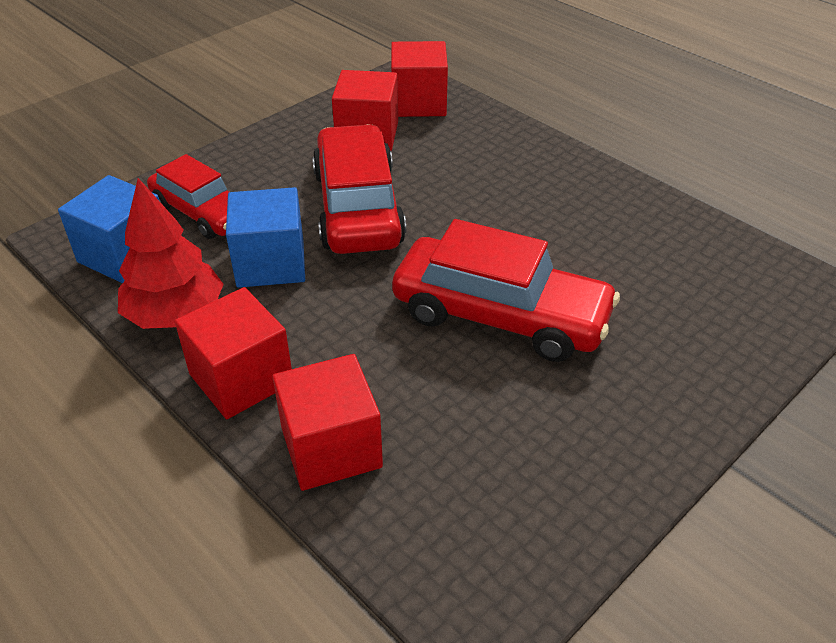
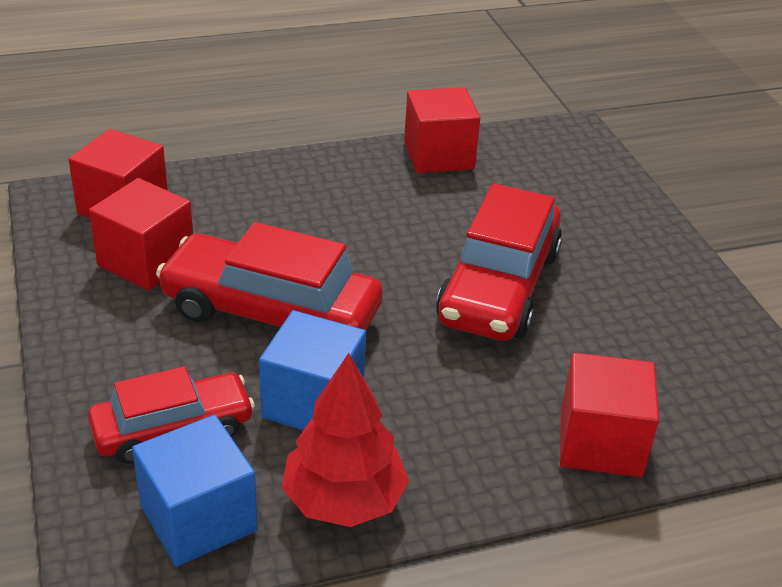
camera: 65 degrees left, 5 degrees down
red cube [175,287,292,419] -> red cube moved to [404,87,480,173]
red car [392,219,620,362] -> red car turned 150 degrees clockwise [436,183,562,341]

